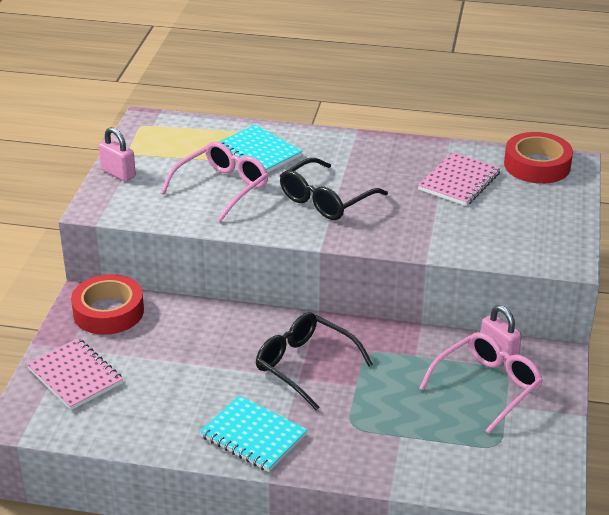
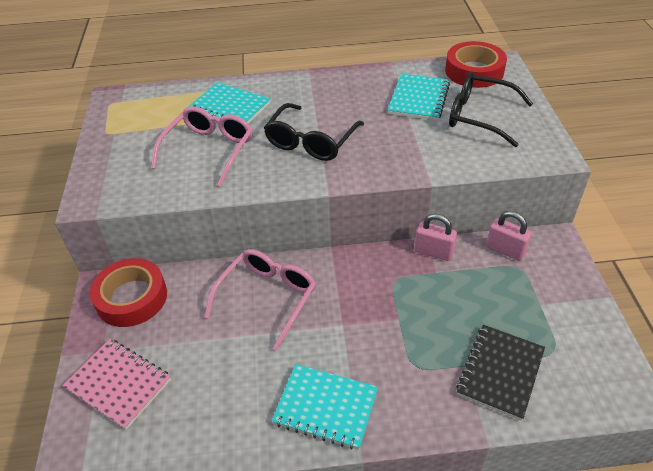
camera: 15 degrees left, 10 degrees up
pink padlock [99,127,136,182] -> pink padlock moved to [414,214,457,261]
black glasses [256,312,373,410] -> black glasses moved to [449,72,533,147]
pink notebook [418,152,501,206] -> turquoise notebook [388,74,450,121]
pink glasses [419,332,543,434] -> pink glasses moved to [205,249,316,351]
none -> black notebook [456,325,545,421]

